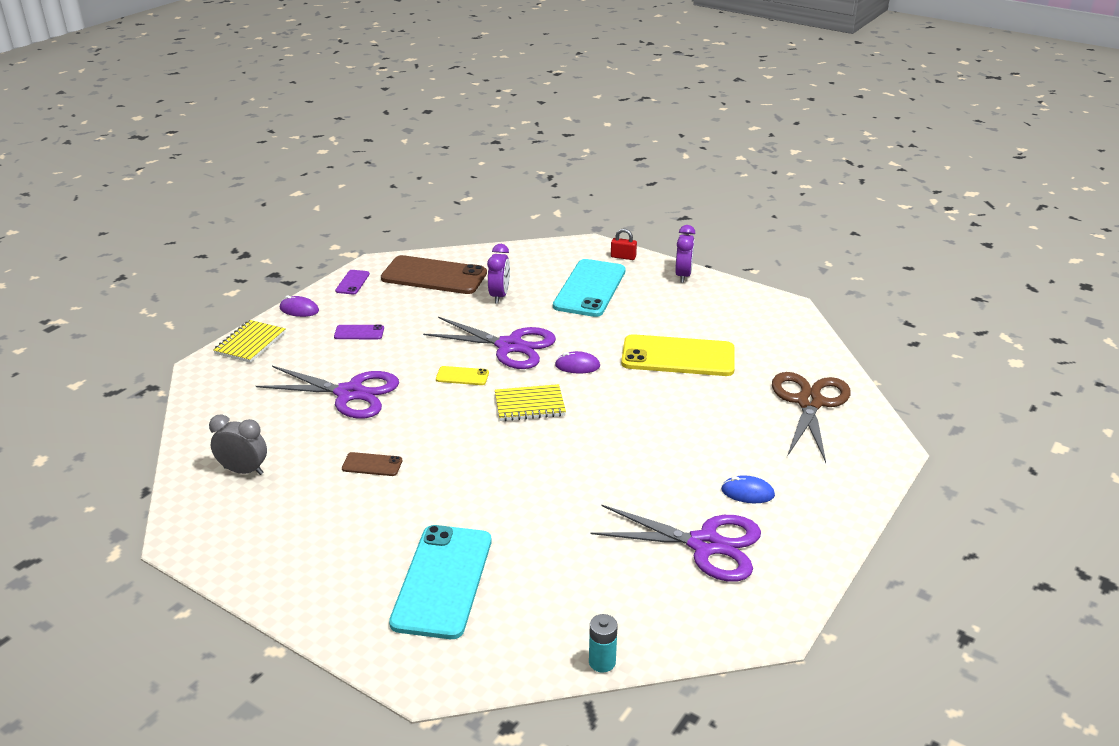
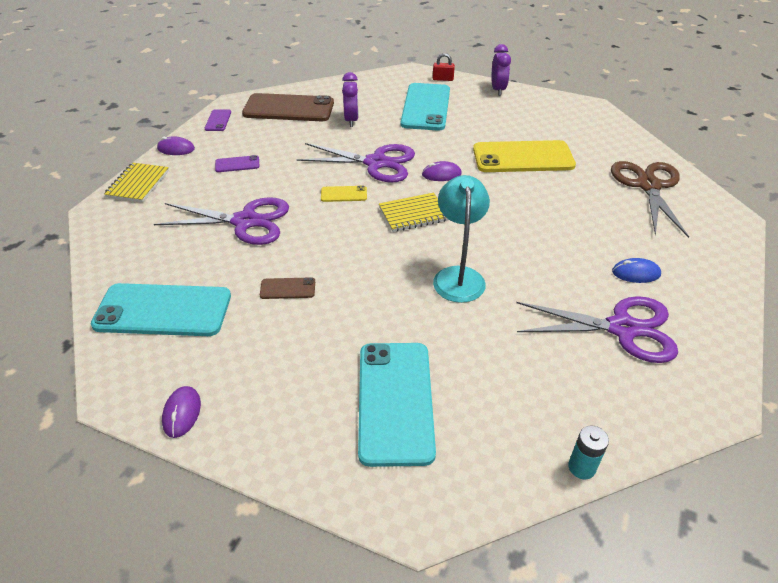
camera: 10 degrees left, 10 degrees up
grey clock [209,414,267,475] -> turquoise phone [91,283,231,336]
none -> purple mouse [162,386,201,438]
none -> turquoise lamp [433,175,490,303]

